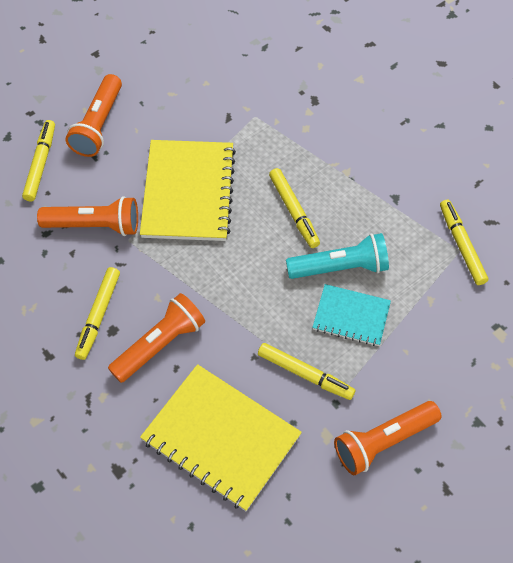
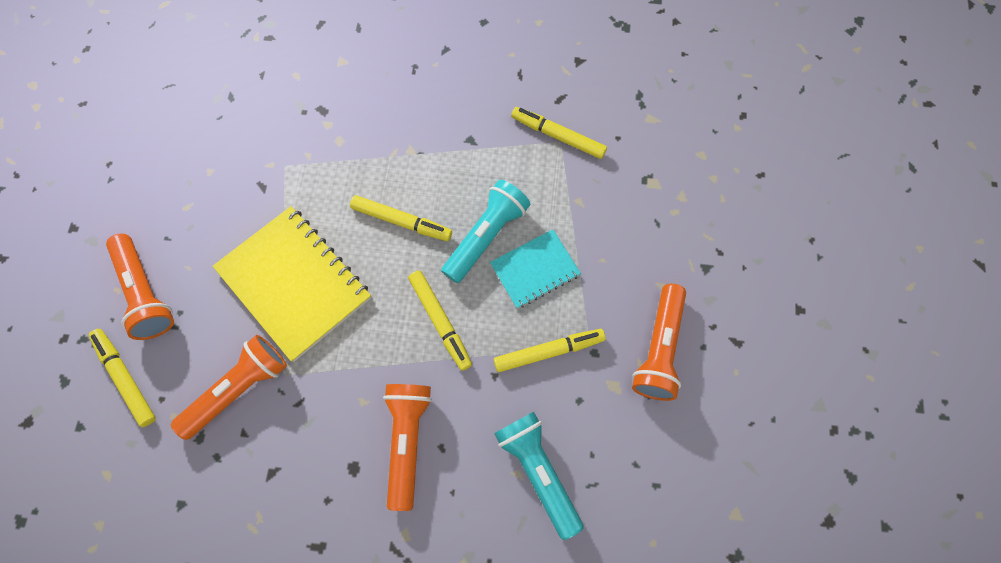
camera: 45 degrees left, 10 degrees up
yellow marker [75,267,120,360] -> yellow marker moved to [408,270,472,371]
yellow notebook [140,364,302,511] -> turquoise flashlight [494,412,584,540]

